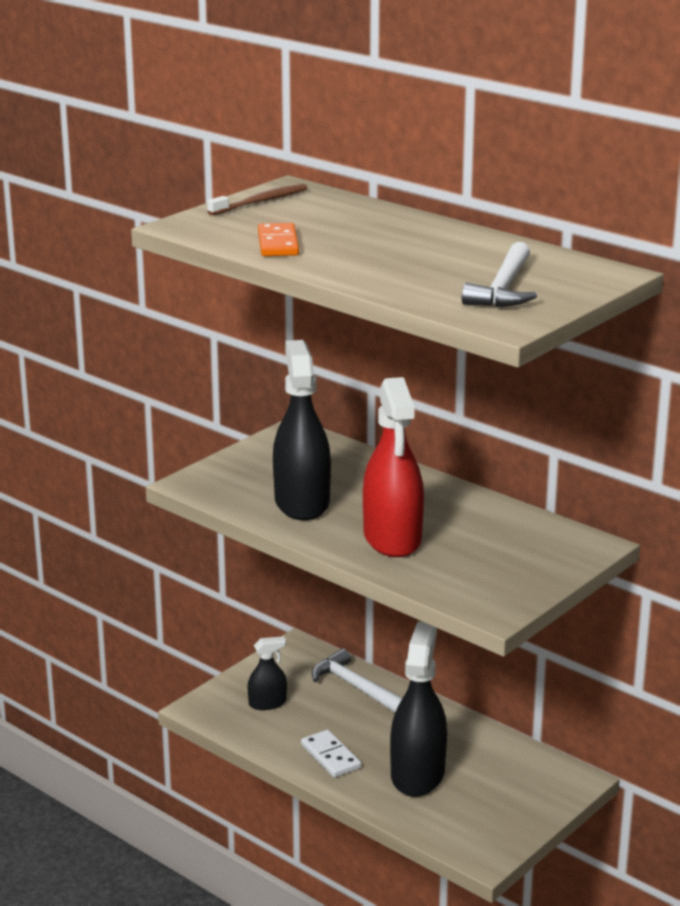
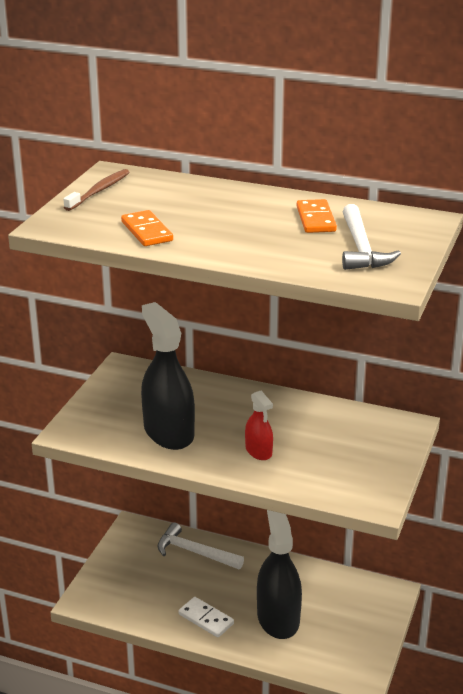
camera: 20 degrees left, 5 degrees up
black spray bottle [248,637,287,710] -> none
red spray bottle [363,377,424,557] -> red spray bottle [245,391,273,460], size x0.50
none -> orange domino [297,199,337,233]

